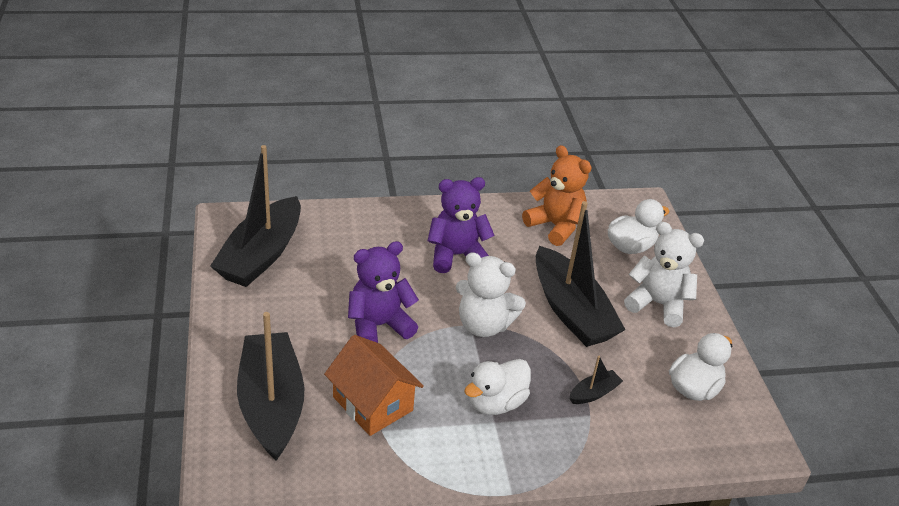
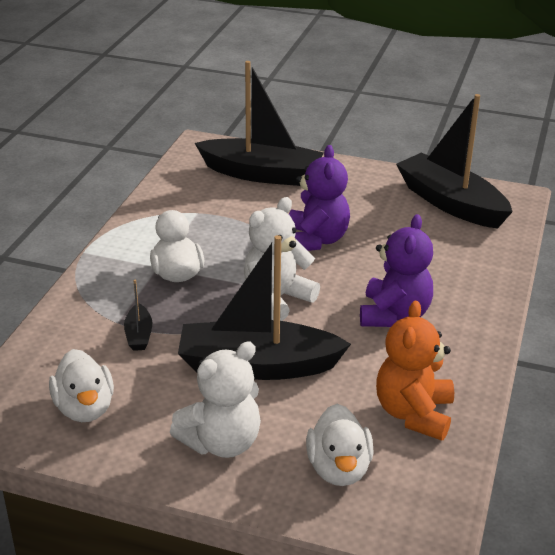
camera: 120 degrees right, 5 degrees down
orange house [324,335,424,436] -> none
orange teddy bear [522,145,592,246] -> orange teddy bear turned 120 degrees clockwise [376,301,454,441]

